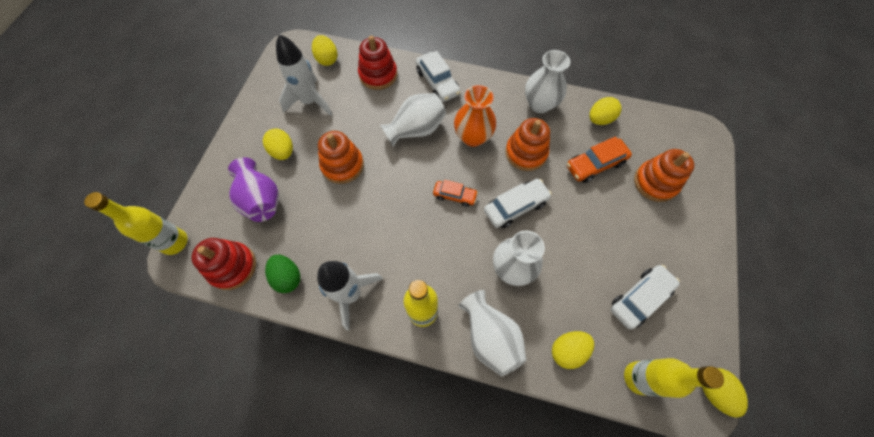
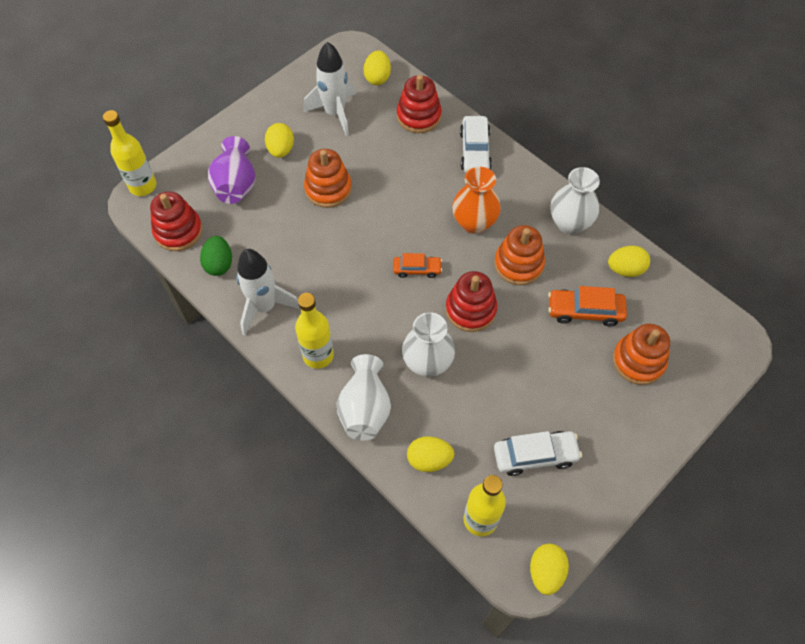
camera: 30 degrees right, 5 degrees down
white vase [380,93,446,147] -> none
orange car [433,180,478,207] -> orange car turned 45 degrees counterclockwise [393,253,442,278]
white car [484,179,552,228] -> red stacking toy [445,271,497,332]

